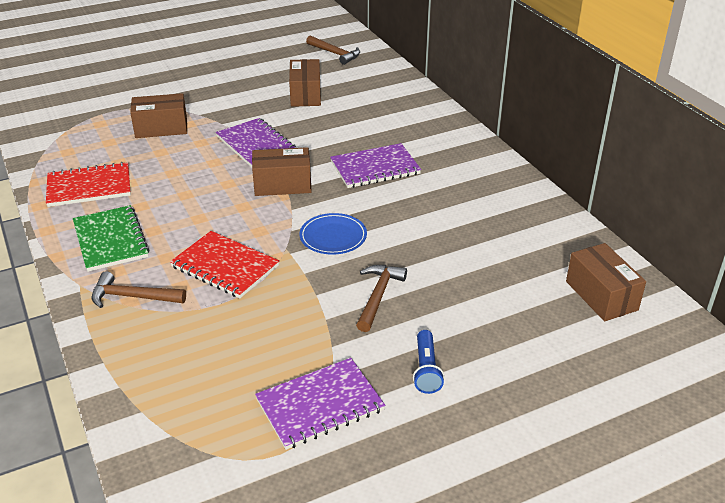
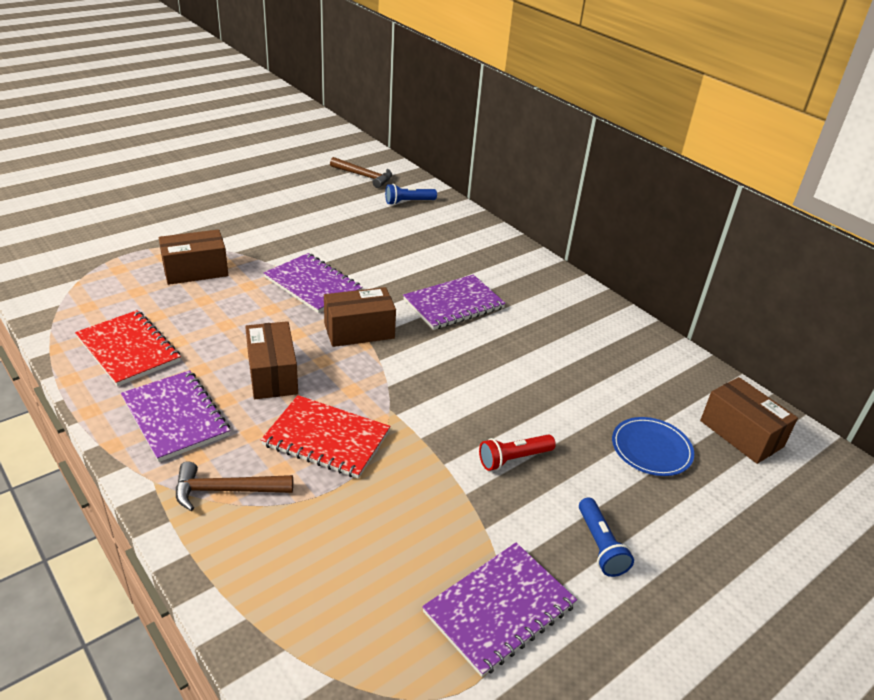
camera: 15 degrees left, 0 degrees up
red notebook [46,162,131,207] -> red notebook turned 75 degrees clockwise [75,310,181,387]
green notebook [73,205,149,272] -> purple notebook [121,370,230,462]
brown box [289,59,321,107] -> brown box moved to [245,321,298,399]
blue plate [299,213,367,255] -> blue plate moved to [612,417,694,476]
brown hammer [356,265,407,332] -> red flashlight [479,434,556,471]
none -> blue flashlight [385,184,437,205]

